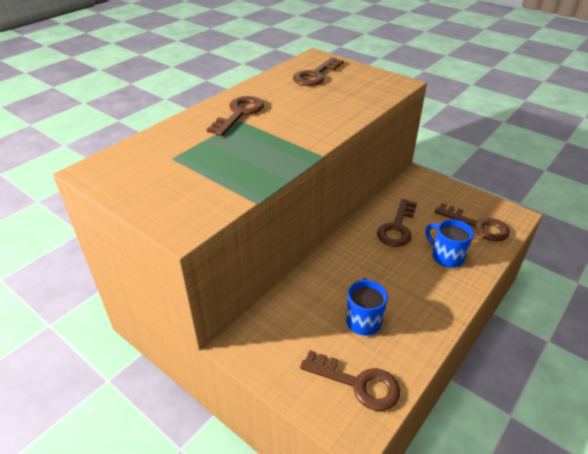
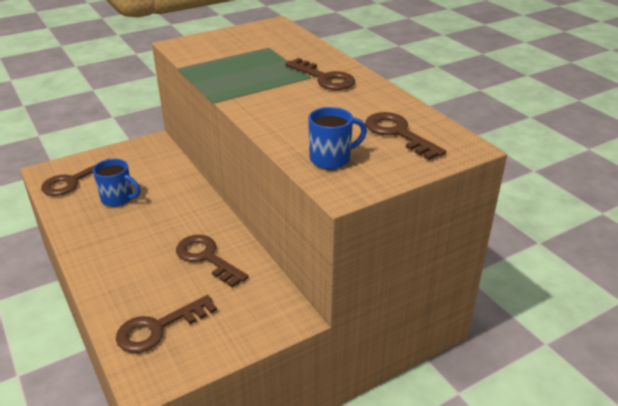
camera: 110 degrees right, 5 degrees down
blue mug [425,219,474,268] -> blue mug moved to [308,107,367,169]

